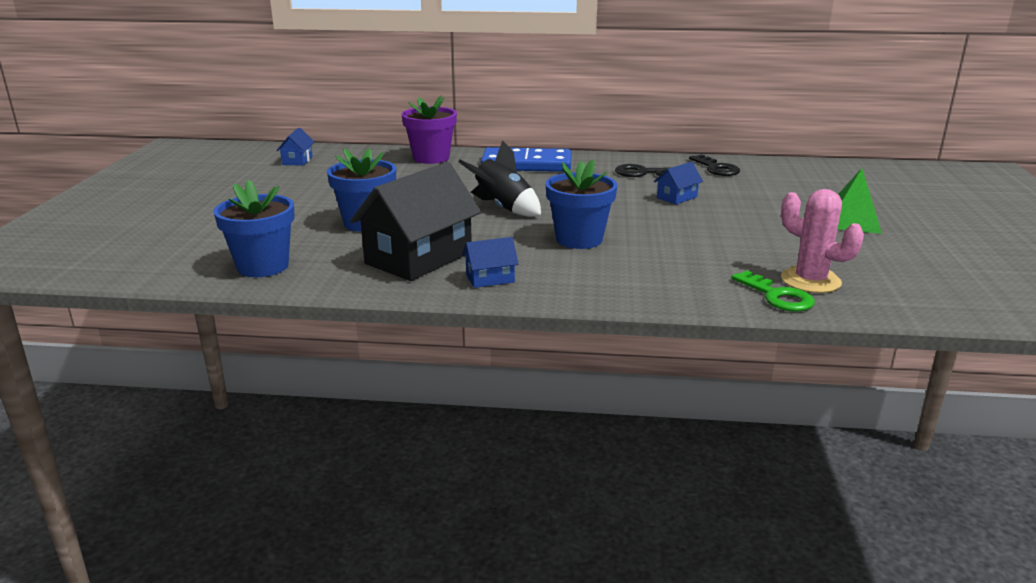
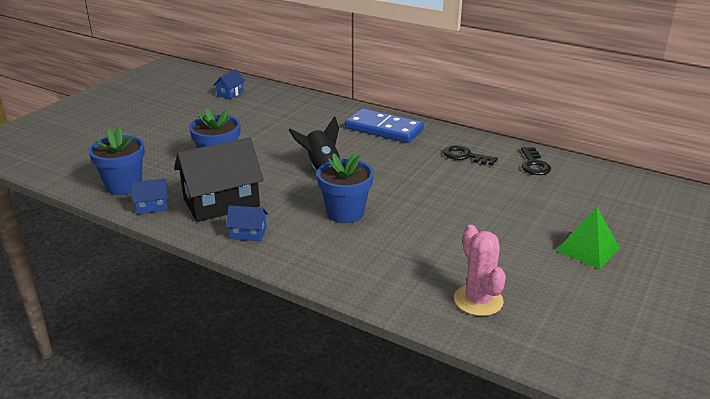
camera: 25 degrees right, 5 degrees up
purple flower pot [402,96,457,164] -> none
blue house [654,162,703,205] -> blue house moved to [130,178,168,214]
green key [731,270,815,312] -> none

